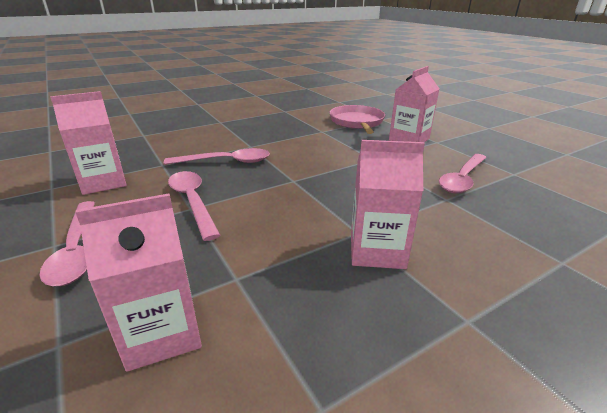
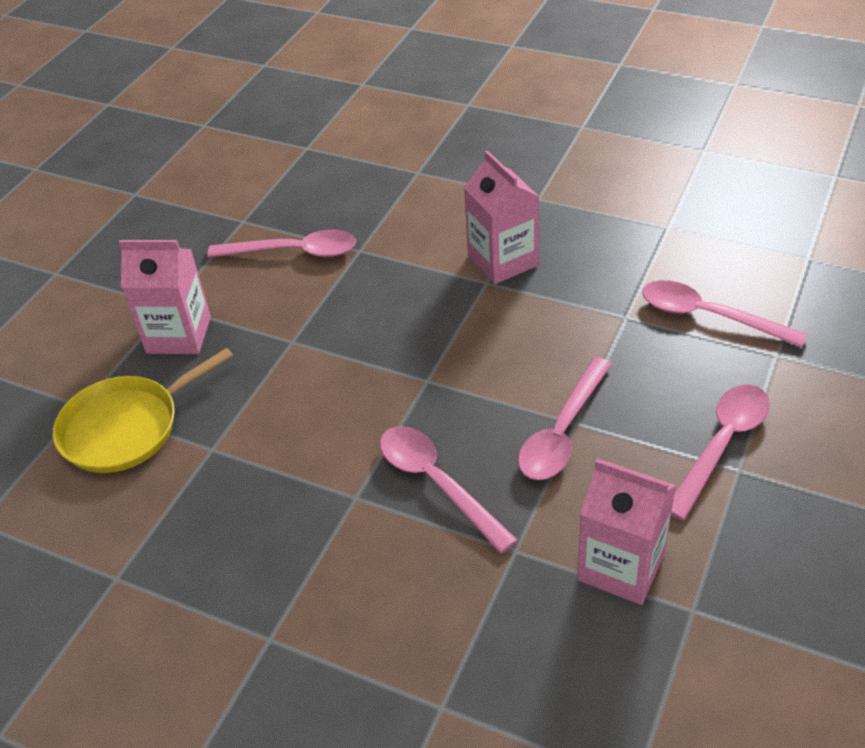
camera: 120 degrees left, 15 degrees up
pink carton [75,193,202,372] -> pink spoon [642,280,808,347]
pink pan [329,105,385,134] -> yellow pan [53,348,233,473]

